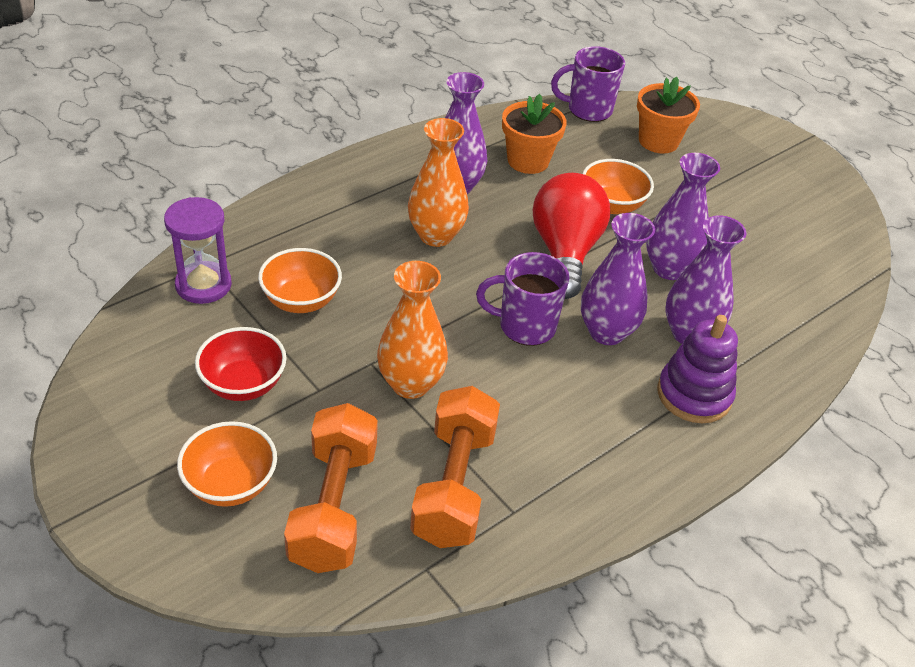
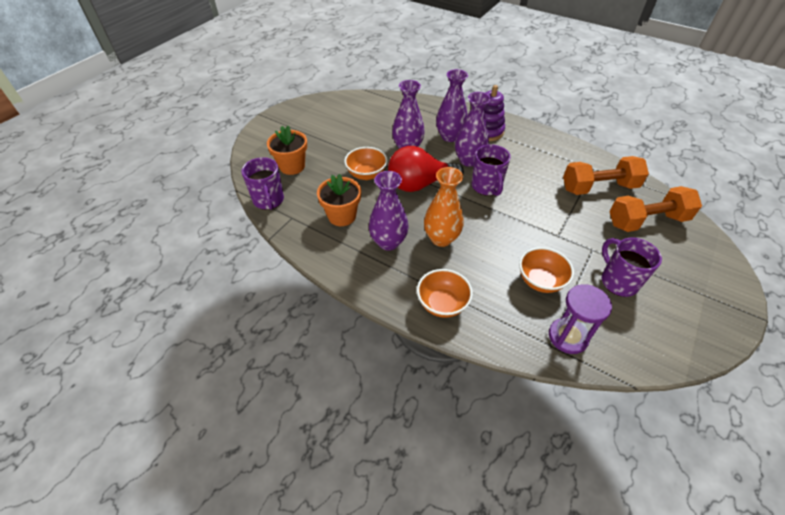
camera: 105 degrees left, 5 degrees up
orange bowl [177,421,277,507] -> orange bowl moved to [417,269,473,318]
red bowl [195,327,287,401] -> purple mug [602,237,662,297]
orange vase [377,261,448,399] -> none

